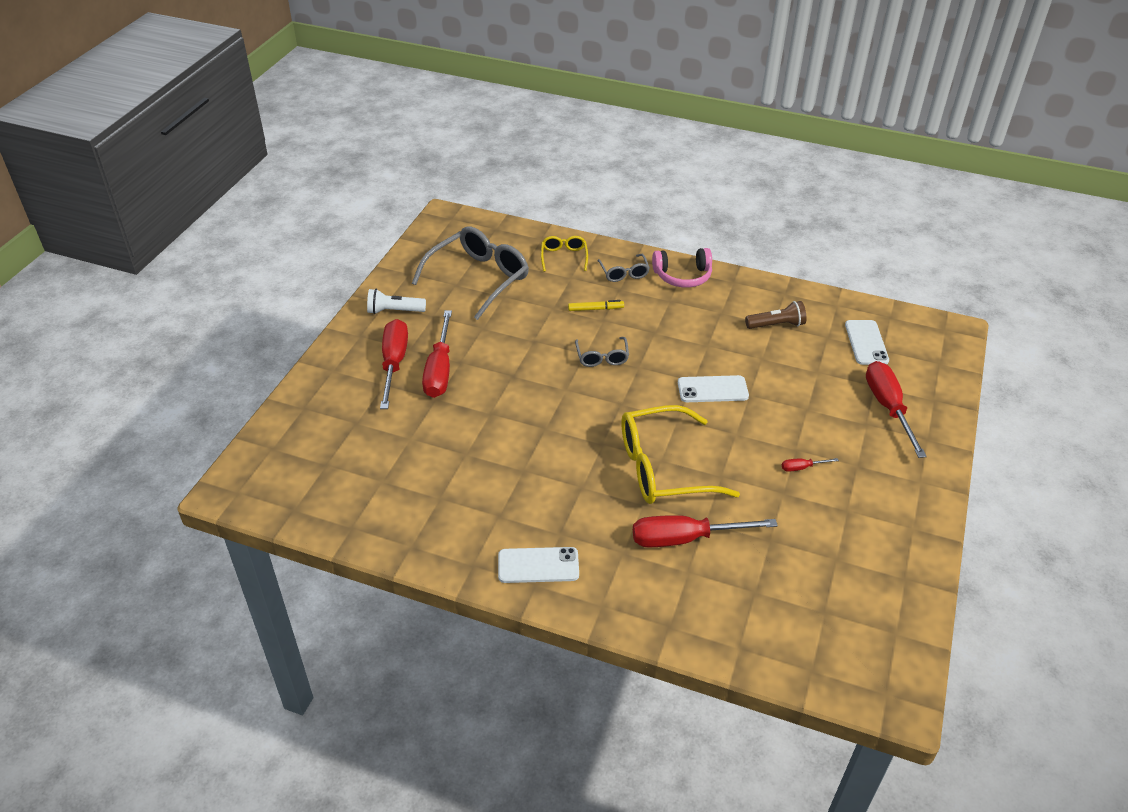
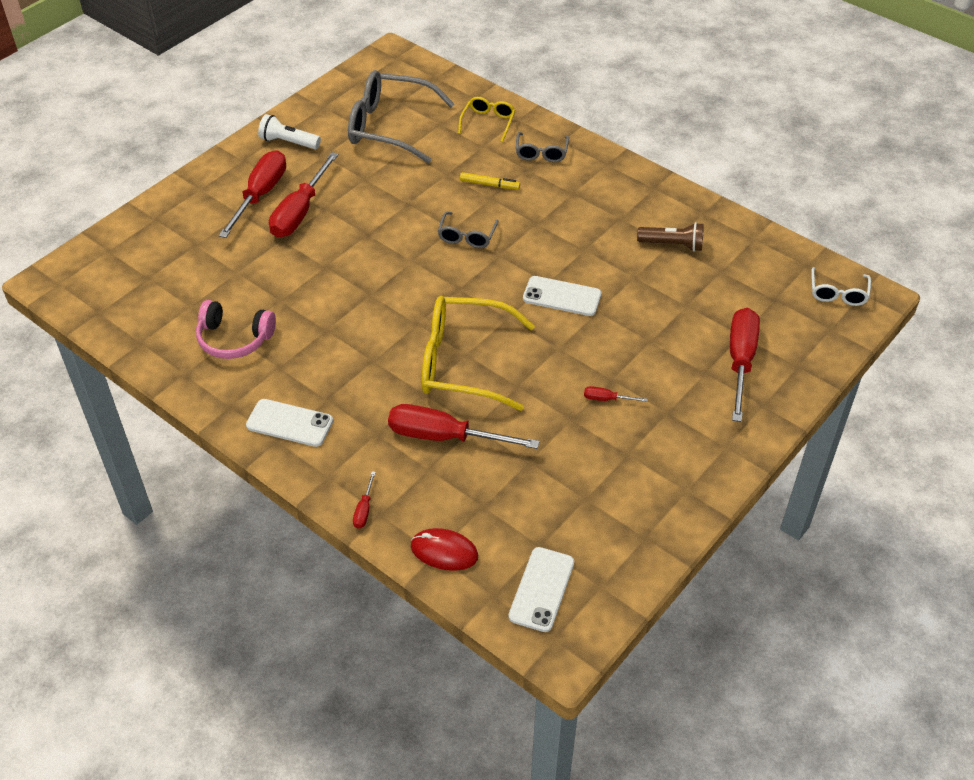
camera: 20 degrees right, 5 degrees up
grey glasses [412,227,529,320] -> grey glasses turned 135 degrees counterclockwise [348,70,454,163]
pink headphones [652,248,712,288] -> pink headphones moved to [196,300,276,359]
white phone [845,320,889,365] -> white phone moved to [509,547,574,632]
none -> red screwdriver [353,471,376,529]
none -> red mouse [411,528,478,571]
none -> white glasses [811,267,871,306]

